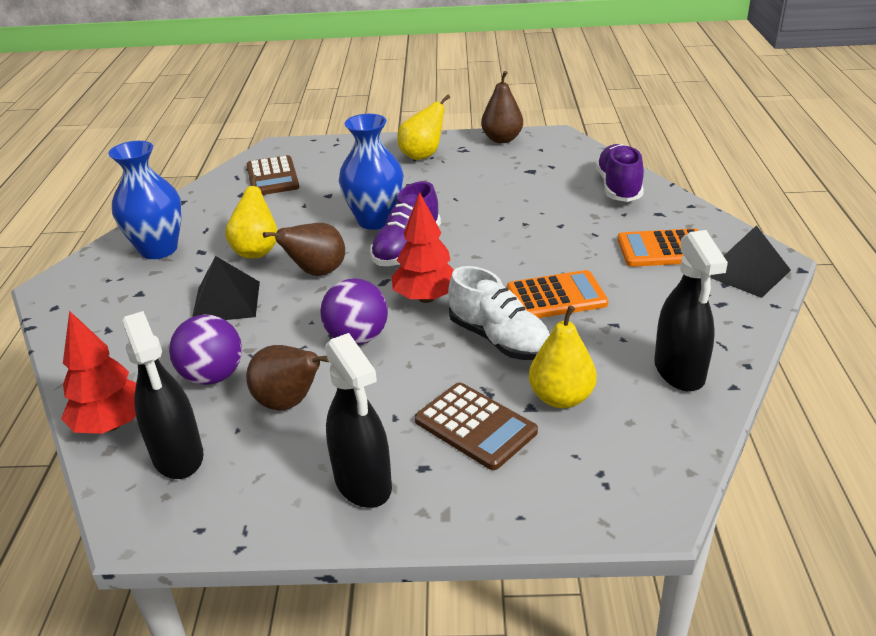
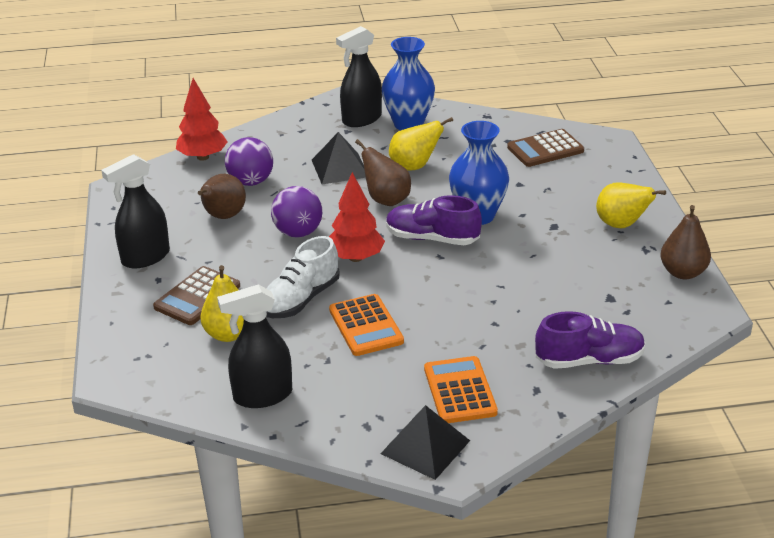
camera: 80 degrees right, 0 degrees up
black spray bottle [122,311,203,479] -> black spray bottle moved to [336,26,382,127]

